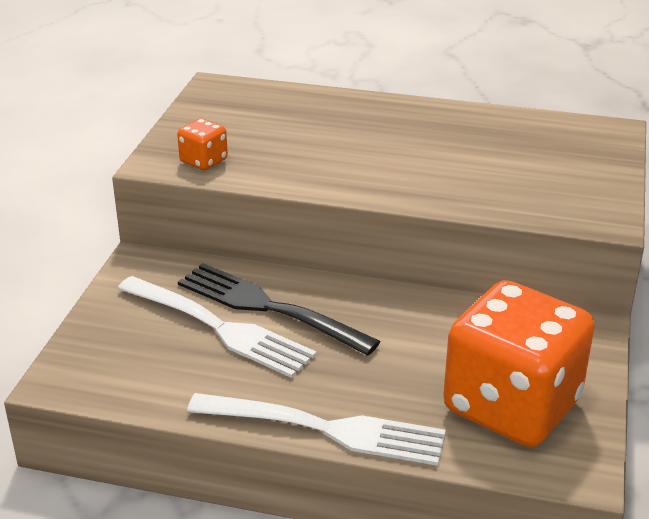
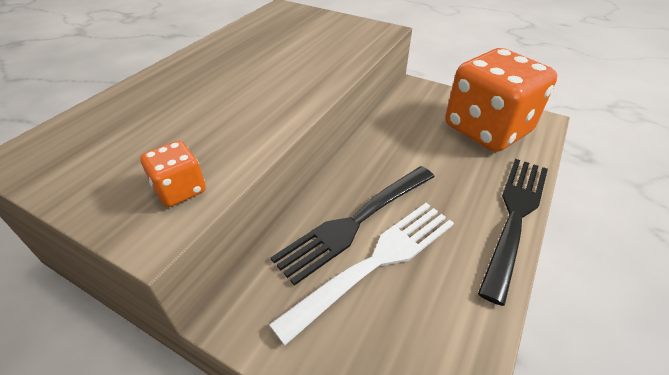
camera: 75 degrees left, 10 degrees up
white fork [187,393,446,466] -> black fork [478,159,548,306]

